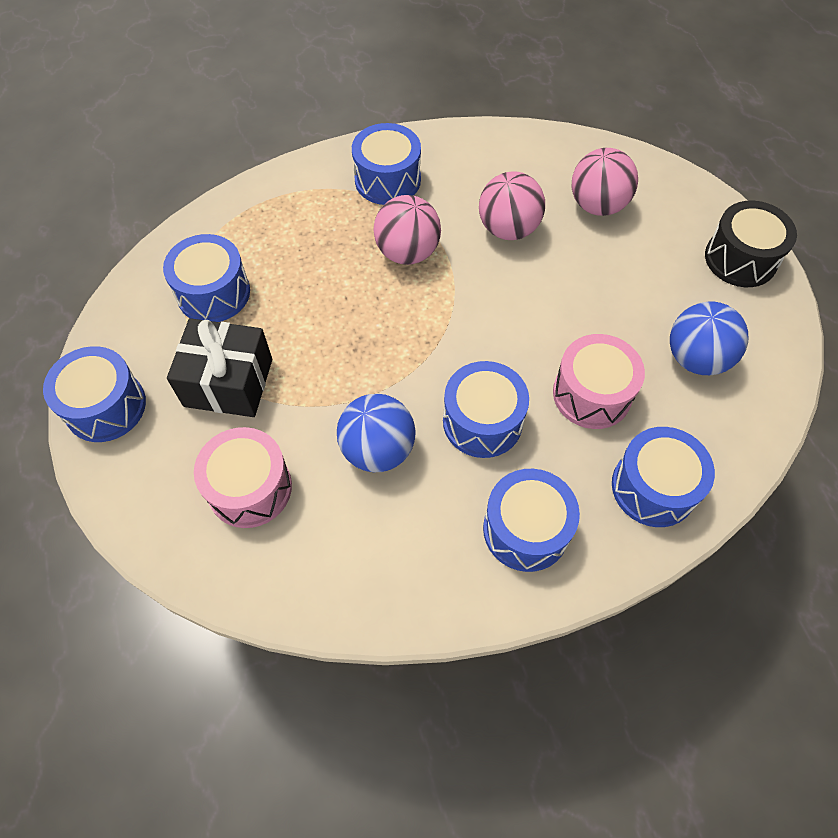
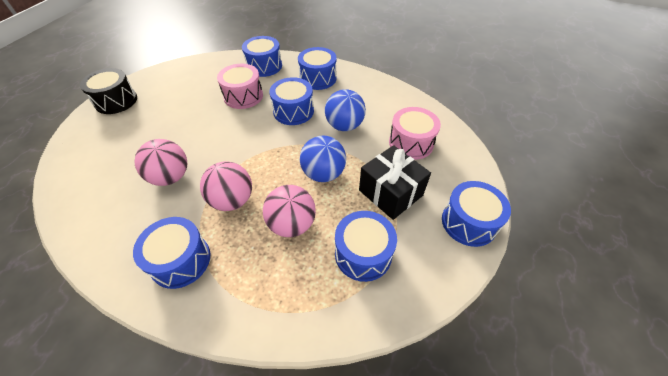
camera: 140 degrees left, 10 degrees down
pink ball [572,148,638,216] -> pink ball moved to [263,185,316,237]
blue ball [670,302,748,375] -> blue ball moved to [300,136,346,182]

